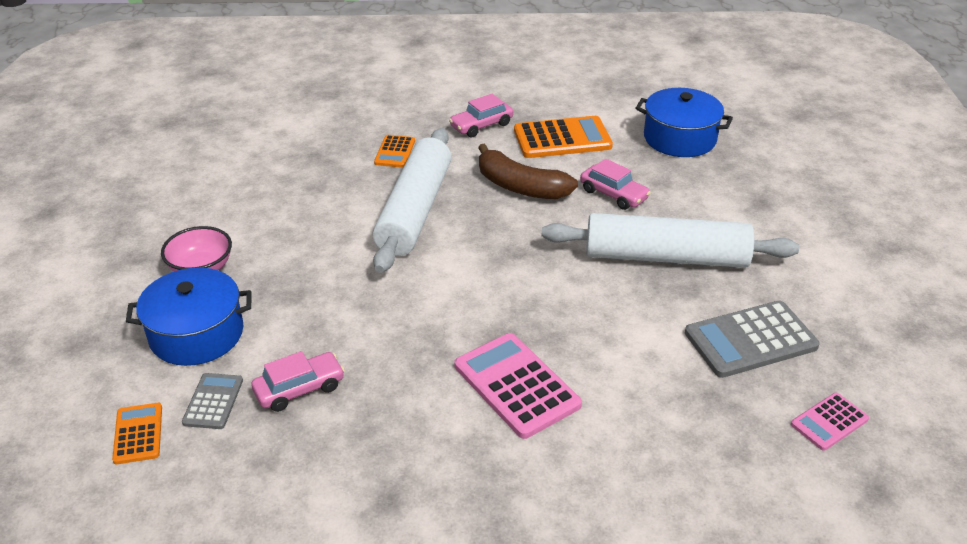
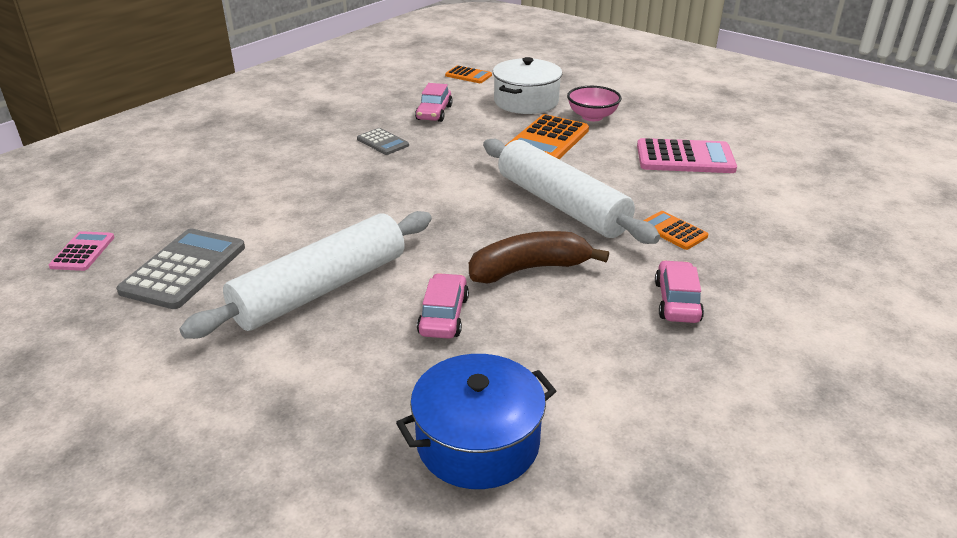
camera: 130 degrees right, 5 degrees down
blue pot [126,268,252,366] -> white pot [493,57,562,114]
grey calculator [182,373,243,429] -> grey calculator moved to [357,128,409,155]
pink calculator [455,333,582,439] -> pink calculator moved to [637,138,737,173]
orange calculator [514,116,613,158] -> orange calculator moved to [505,114,589,159]
pink car [580,159,651,210] -> pink car turned 105 degrees clockwise [417,273,469,339]

